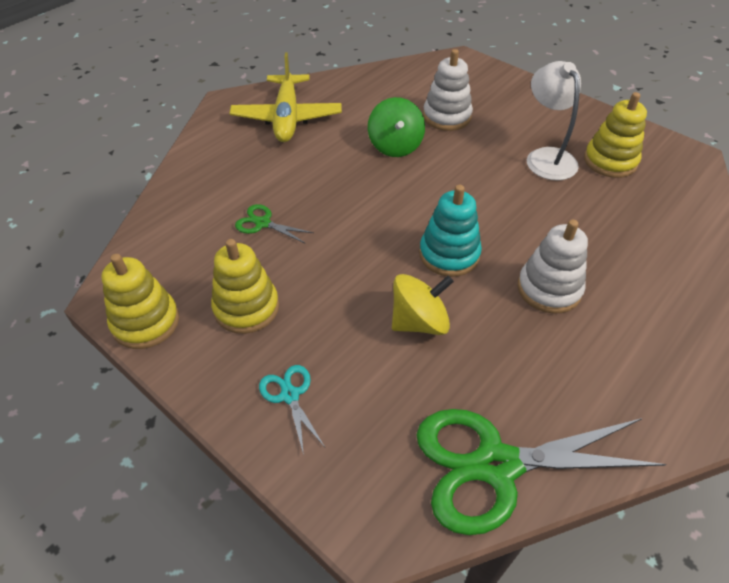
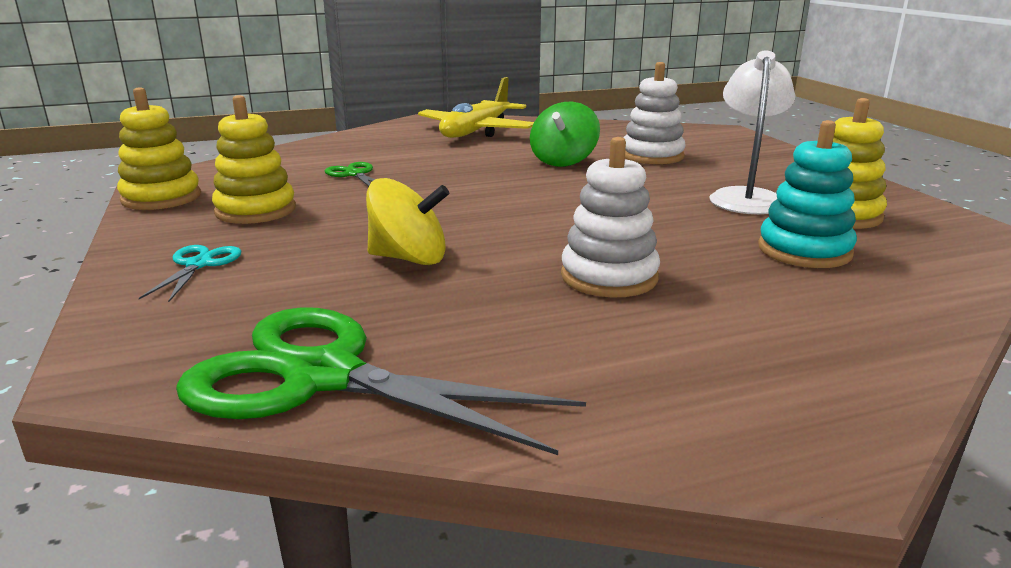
camera: 30 degrees right, 25 degrees down
turquoise stacking toy [419,185,482,277] -> turquoise stacking toy moved to [758,120,857,268]

